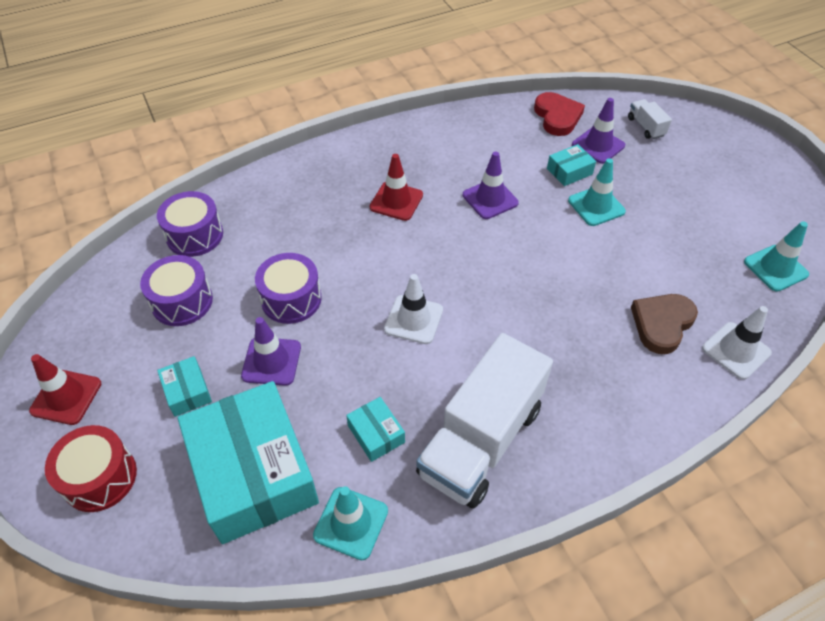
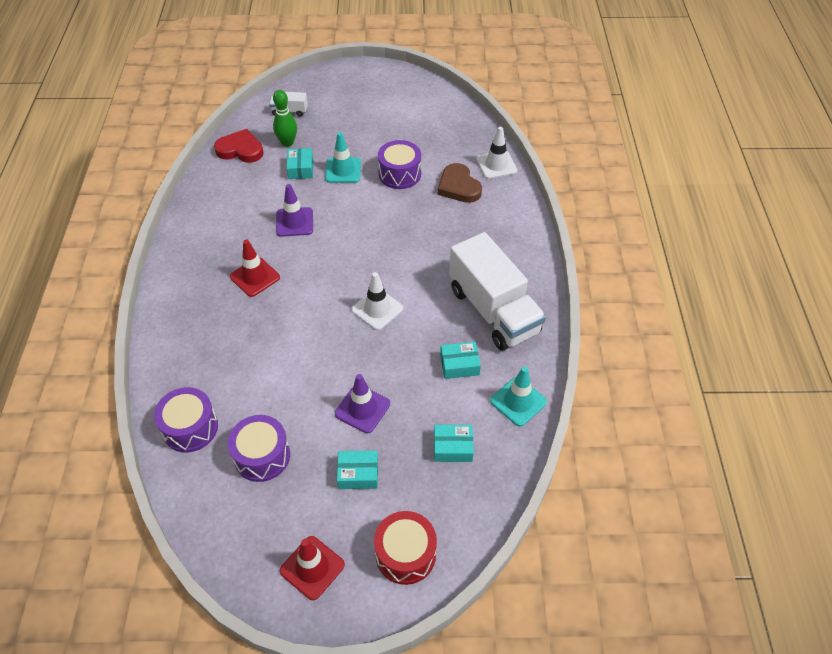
camera: 65 degrees left, 0 degrees up
turquoise box [178,381,319,544] -> turquoise box [434,425,474,462], size x0.42
purple drum [255,253,322,324] -> purple drum moved to [378,140,421,189]
purple traffic cone [572,98,625,164] -> green bowling pin [273,90,297,147]
turquoise traffic cone [744,221,809,292] -> none

